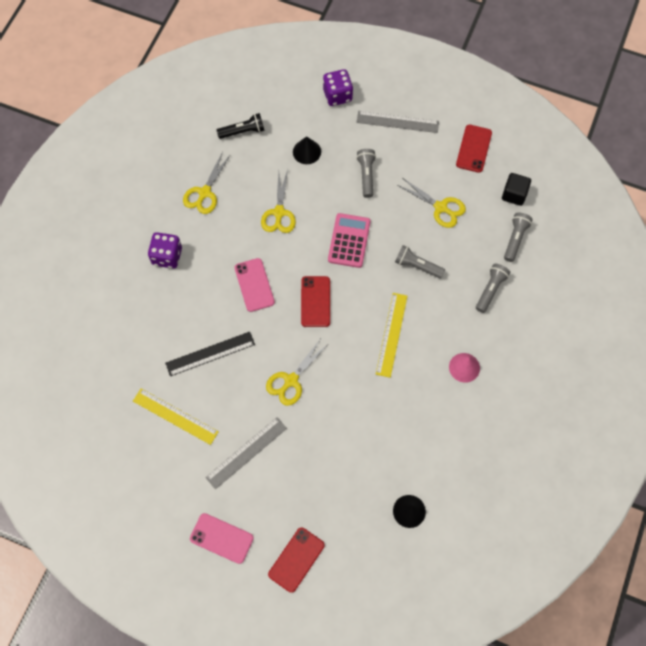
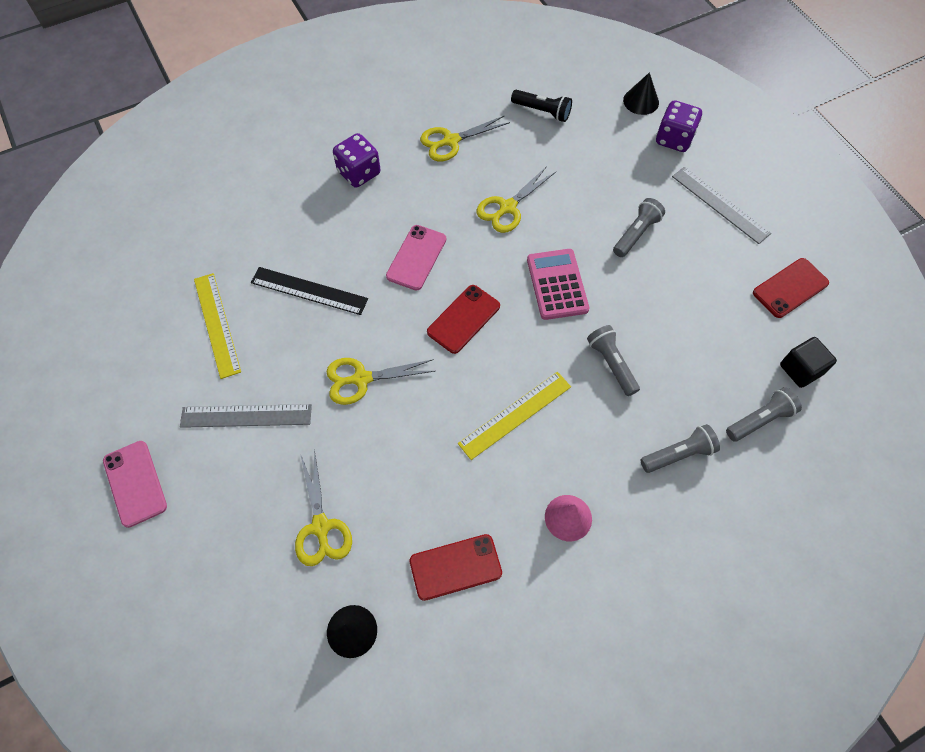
camera: 40 degrees right, 5 degrees down
red phone [268,528,325,593] -> red phone moved to [410,534,502,601]
black cone [293,136,321,164] -> black cone moved to [623,72,659,115]
pink calculator [328,213,371,268] -> pink calculator turned 60 degrees counterclockwise [527,249,589,320]
yellow scissors [398,178,466,228] -> yellow scissors moved to [295,449,352,566]

